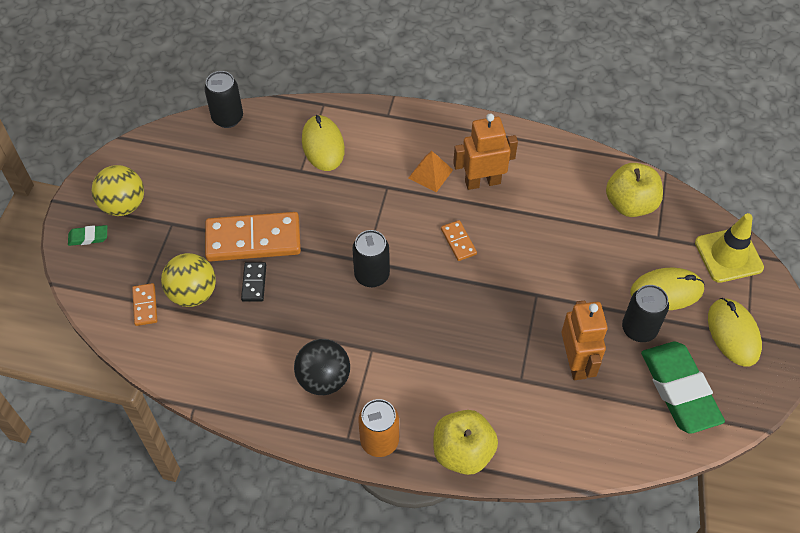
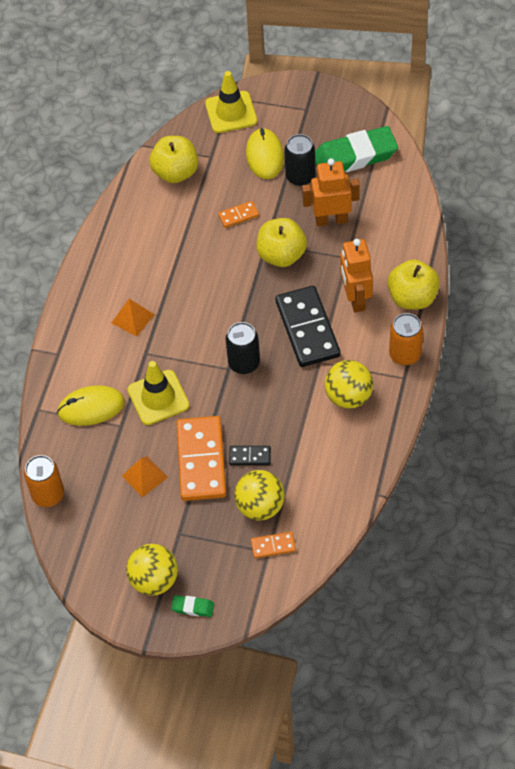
camera: 85 degrees left, 0 degrees up
green eraser [68,225,107,246] -> green eraser turned 75 degrees counterclockwise [171,595,214,617]
black can [204,71,243,128] -> orange can [24,455,64,507]
black ball [294,339,350,395] -> yellow ball [325,360,373,409]
orange domino [441,220,477,261] -> orange domino moved to [218,201,259,228]
orange robot [453,113,518,190] -> orange robot moved to [340,239,373,312]
yellow mouse [708,298,762,367] -> none
none -> orange pyramid [122,456,168,497]
none -> yellow traffic cone [127,361,190,425]
none -> yellow apple [256,218,307,267]
none -> black domino [275,286,340,367]

